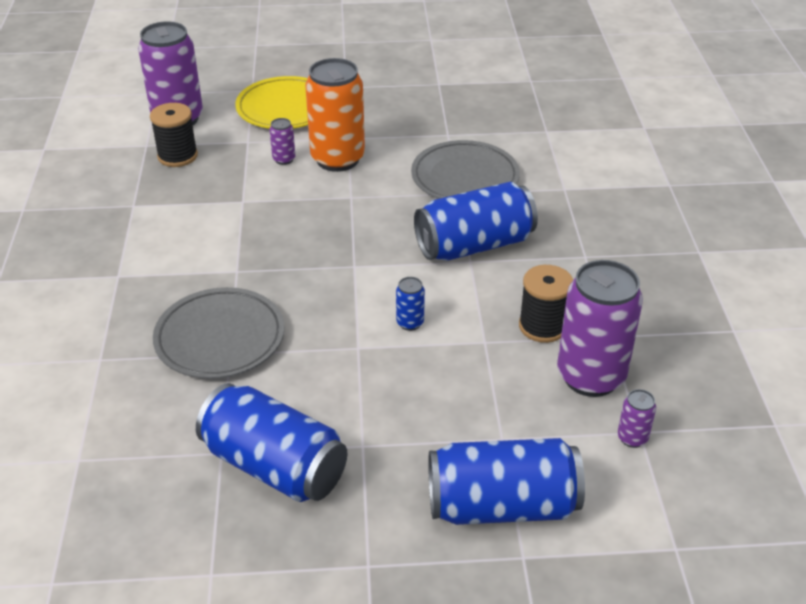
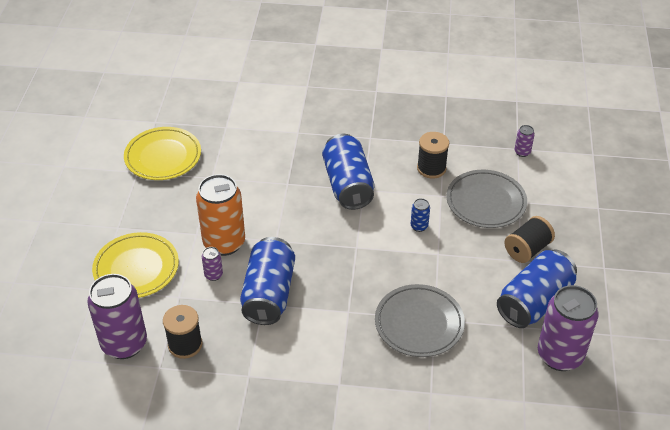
camera: 80 degrees left, 5 degrees up
grey plate [411,140,520,199] -> grey plate moved to [446,170,527,228]
blue can [428,438,585,525] -> blue can moved to [240,237,295,325]
purple can [557,260,643,397] -> purple can moved to [538,285,599,371]
none -> yellow plate [124,127,201,180]
none -> black spool [504,216,555,263]

